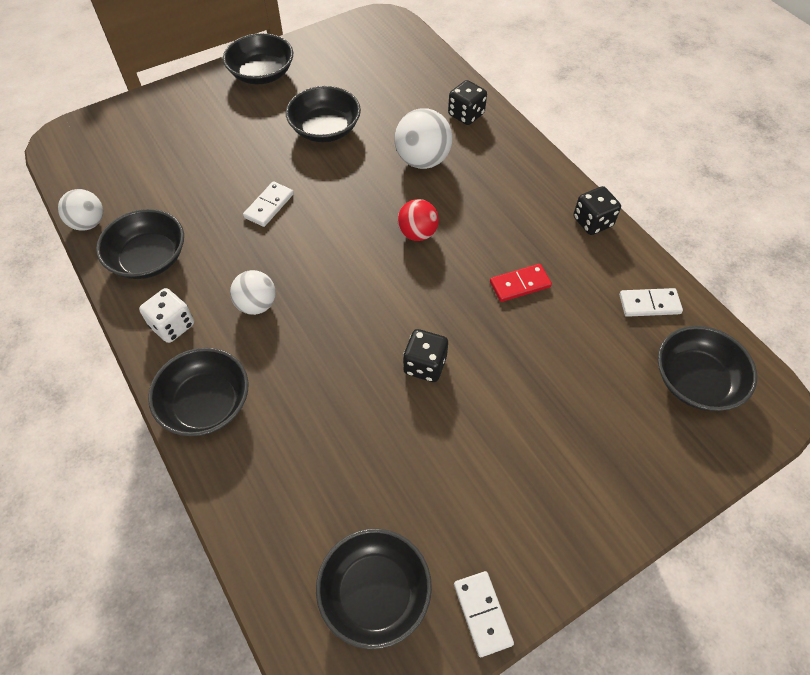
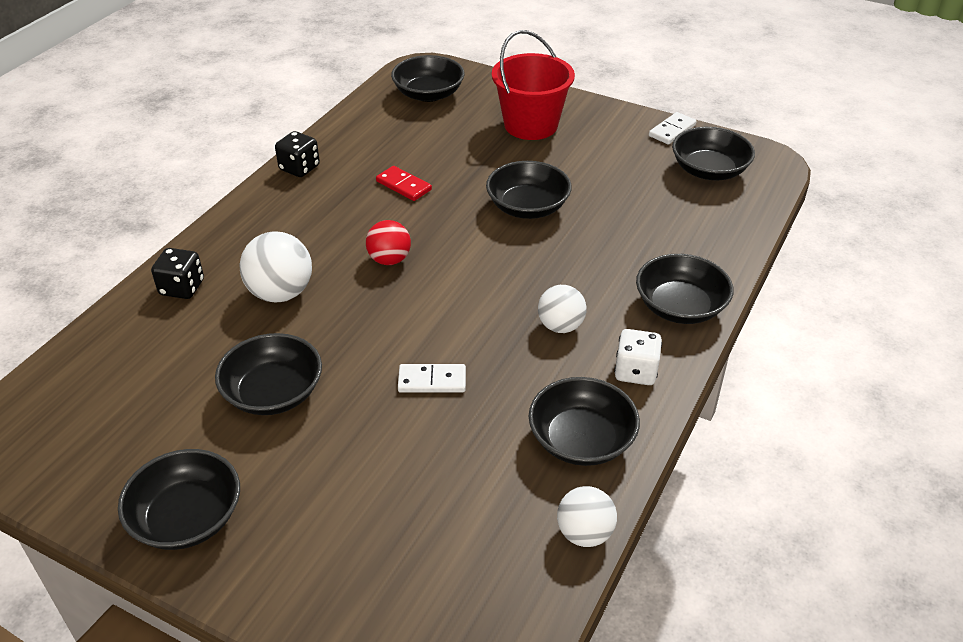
camera: 120 degrees left, 15 degrees down
black dice [403,329,448,382] -> black bowl [486,161,572,219]
white domino [619,288,683,317] -> none
none -> red bucket [492,30,575,140]

